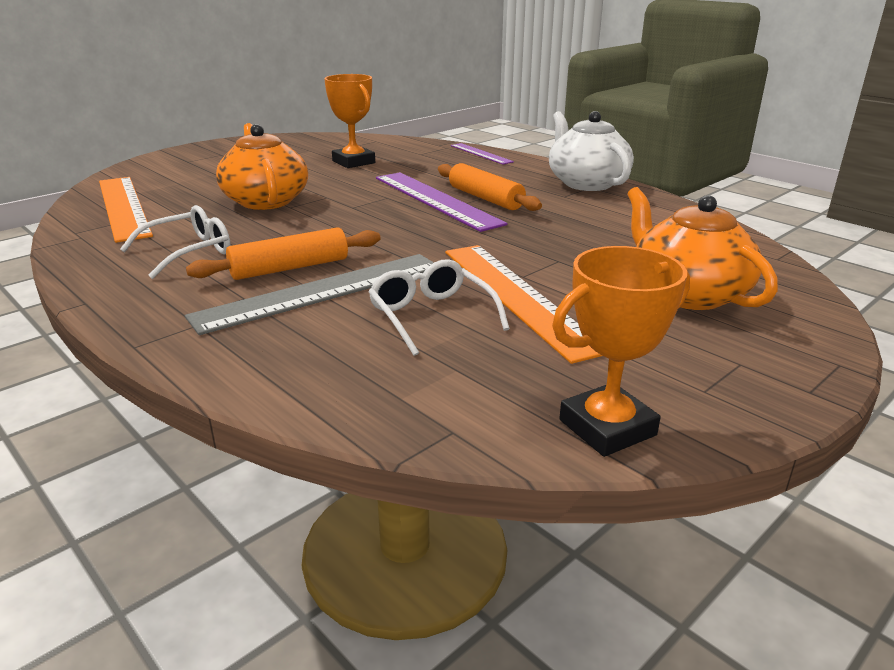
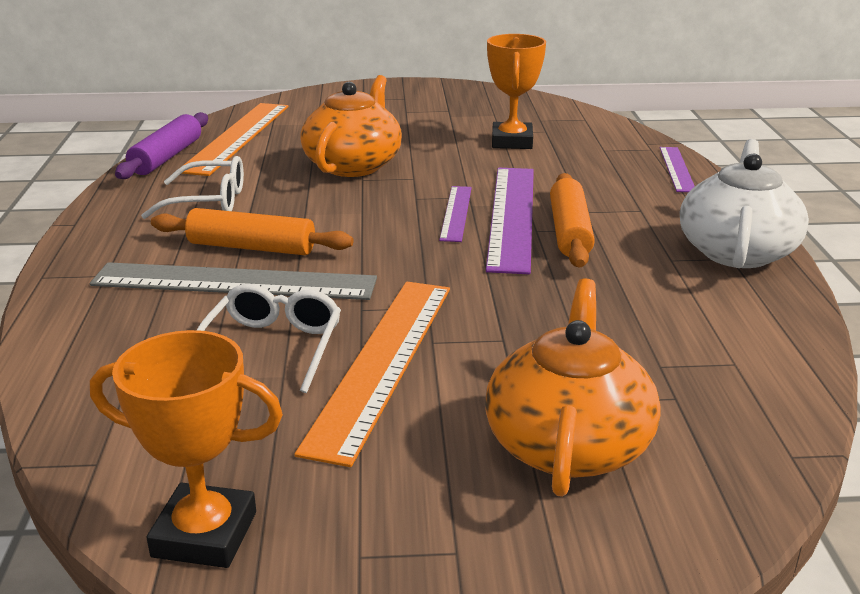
camera: 40 degrees right, 0 degrees up
none -> purple rolling pin [115,112,208,179]
none -> purple ruler [439,186,472,242]

